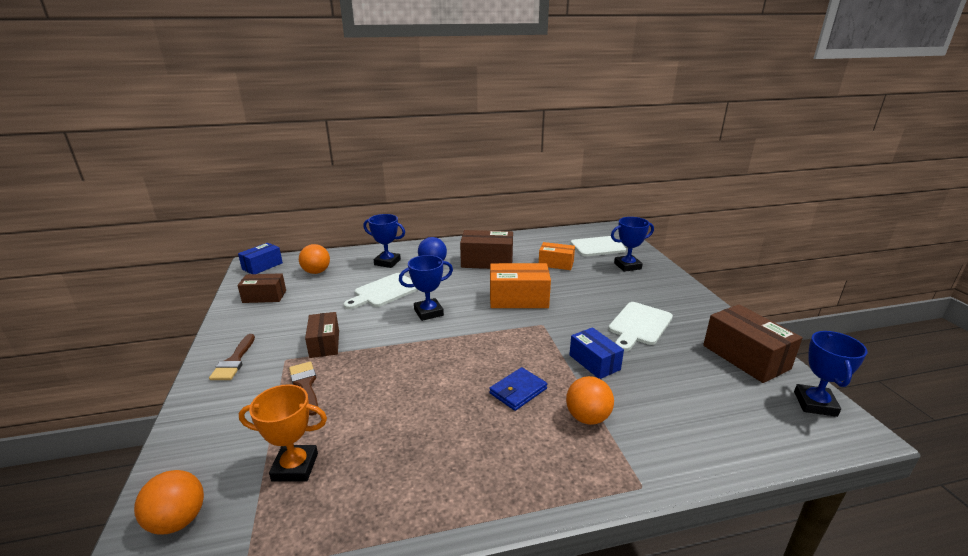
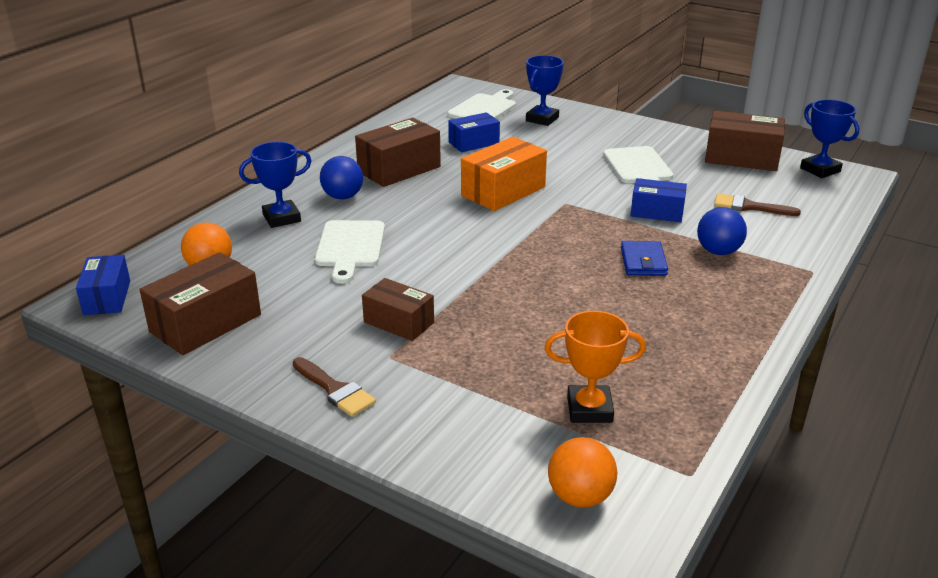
camera: 45 degrees left, 5 degrees up
brown box [237,273,286,303] -> brown box [139,252,261,355], size x1.55
orange trophy [239,384,327,482] -> orange trophy turned 45 degrees clockwise [545,311,646,423]
brown brush [289,361,318,416] -> brown brush moved to [714,193,801,216]
blue trophy [399,255,453,321] -> none
orange box [539,242,575,270] -> blue box [448,112,500,152]
orange ball [566,376,614,425] -> blue ball [697,207,747,255]

